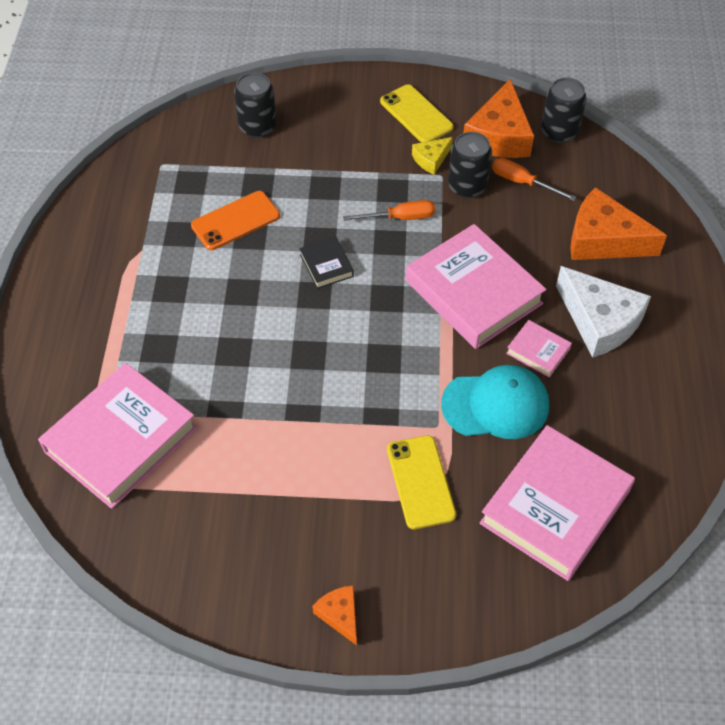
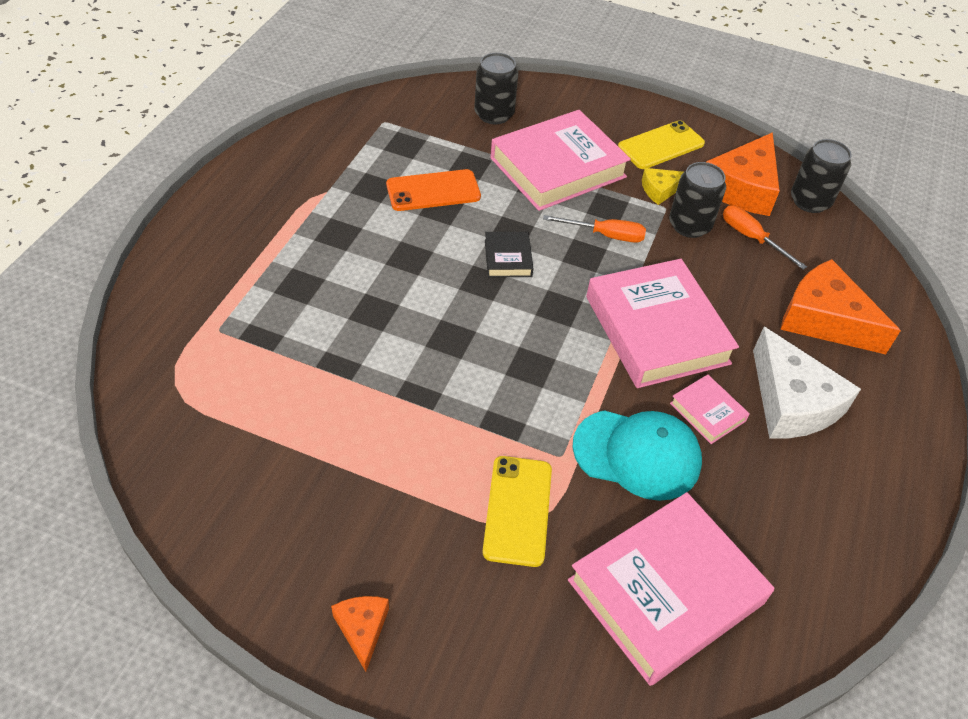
camera: 15 degrees right, 5 degrees down
pink book [38,363,197,509] -> pink book moved to [490,110,631,211]
yellow phone [380,84,454,143] -> yellow phone turned 75 degrees clockwise [618,120,705,169]

